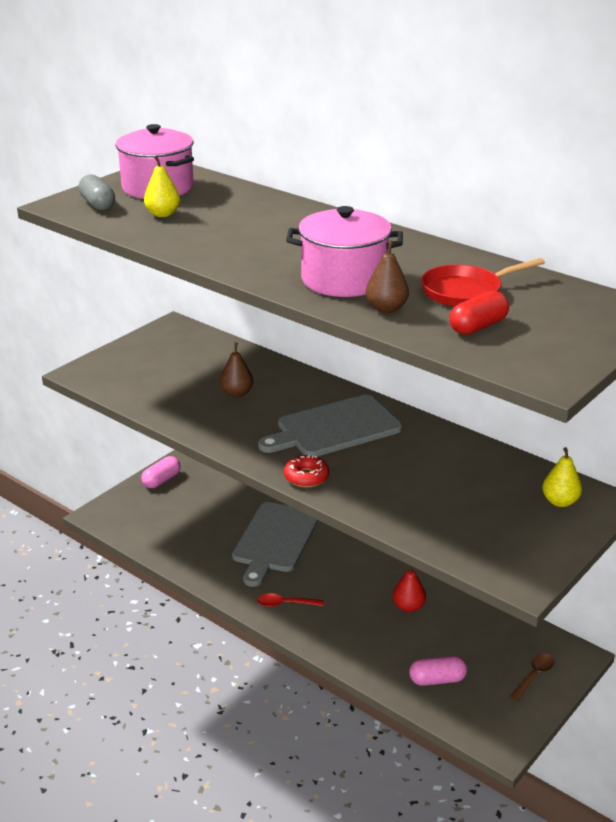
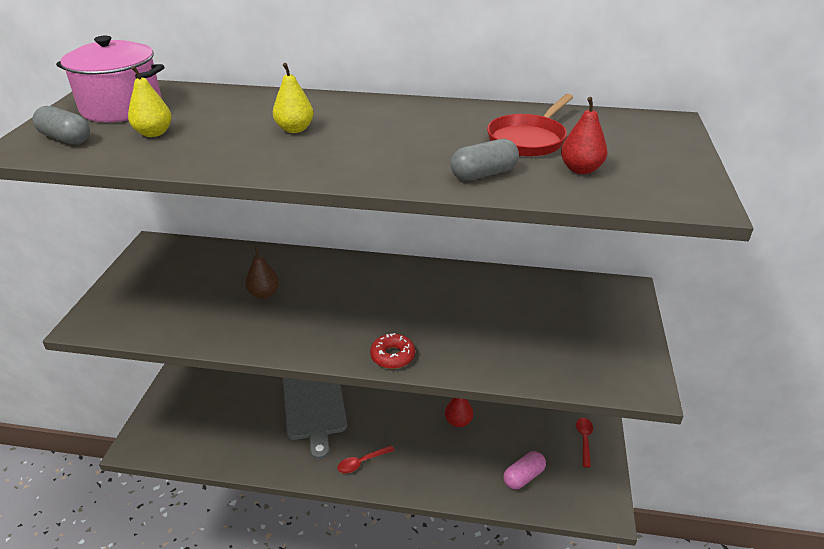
camera: 30 degrees left, 5 degrees up
pink capsule [141,456,181,488] -> none
grey cutting board [258,395,402,456] -> none
pink pot [286,206,403,297] -> none
brown pear [366,240,409,313] -> grey capsule [451,139,519,181]
red capsule [450,291,509,335] -> red pear [561,97,607,174]
brown spoon [510,653,554,701] -> red spoon [576,418,593,468]
yellow pear [542,447,582,507] -> yellow pear moved to [273,63,314,133]

